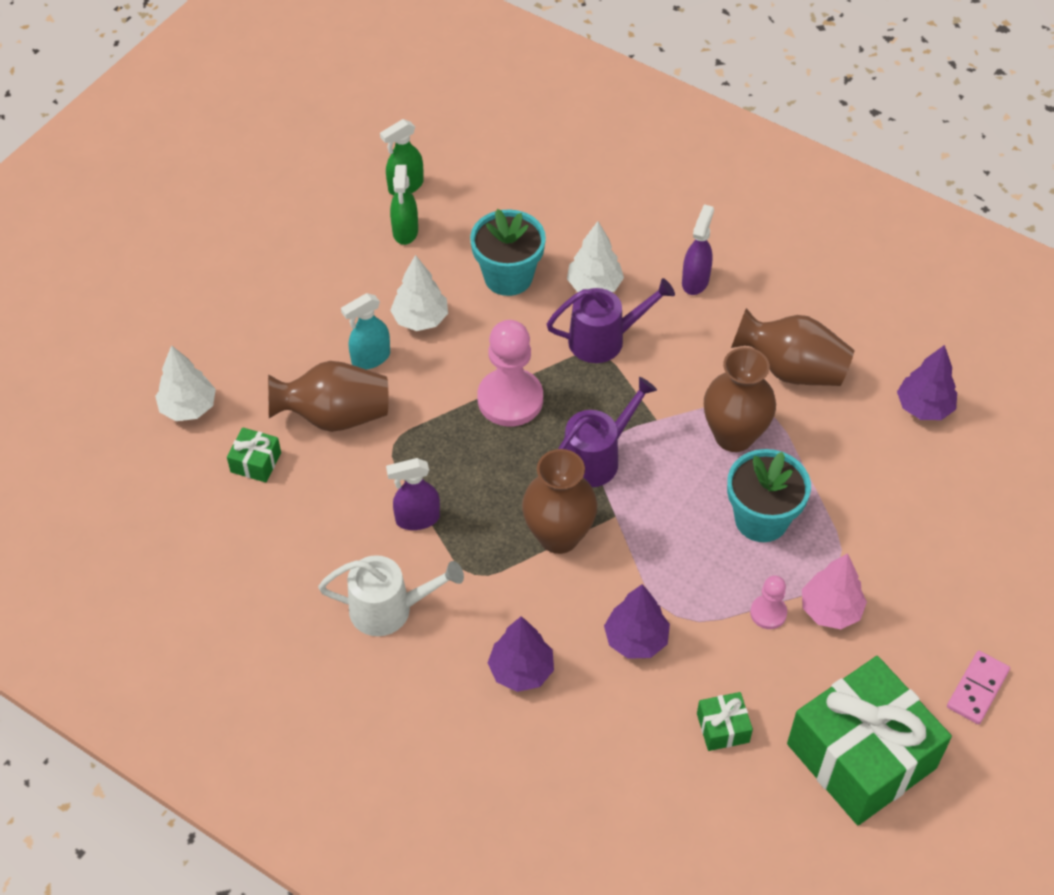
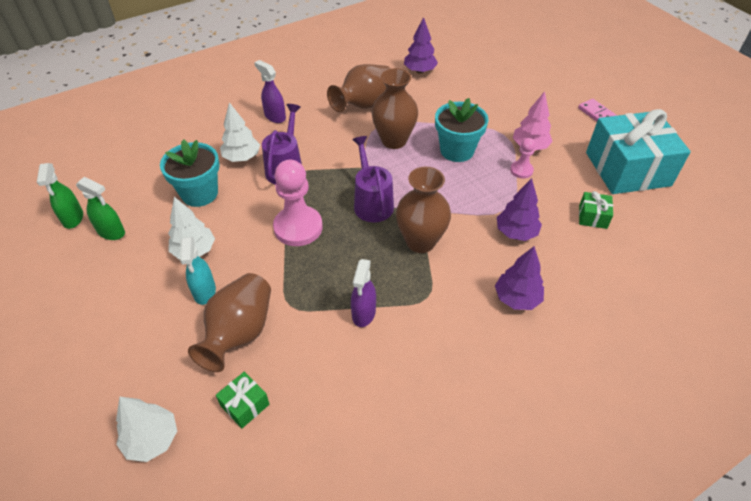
camera: 65 degrees left, 5 degrees down
white watering can [318,555,464,636] -> none
green gift [787,656,952,825] -> turquoise gift [586,109,691,194]

